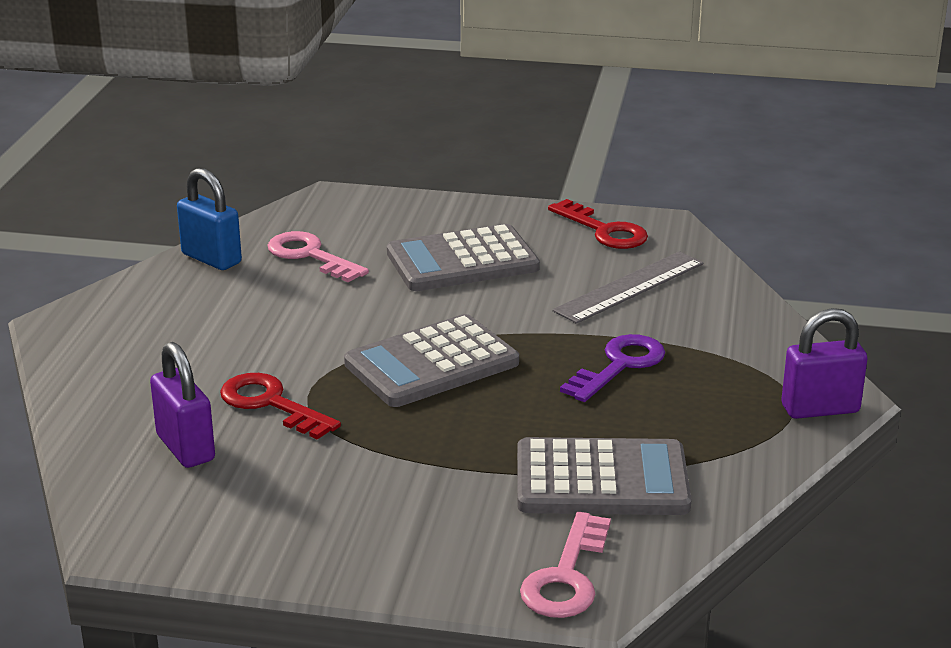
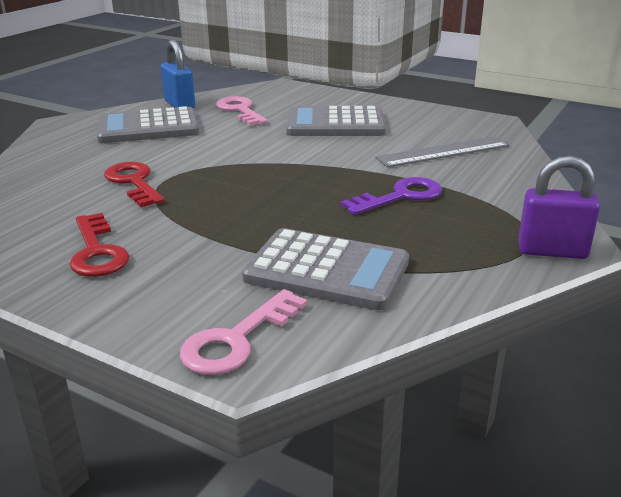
camera: 20 degrees right, 0 degrees up
purple padlock [150,342,215,468] -> none
grey calculator [344,314,519,407] -> grey calculator moved to [97,106,199,143]
red key [548,199,648,249] -> red key moved to [70,213,129,277]

